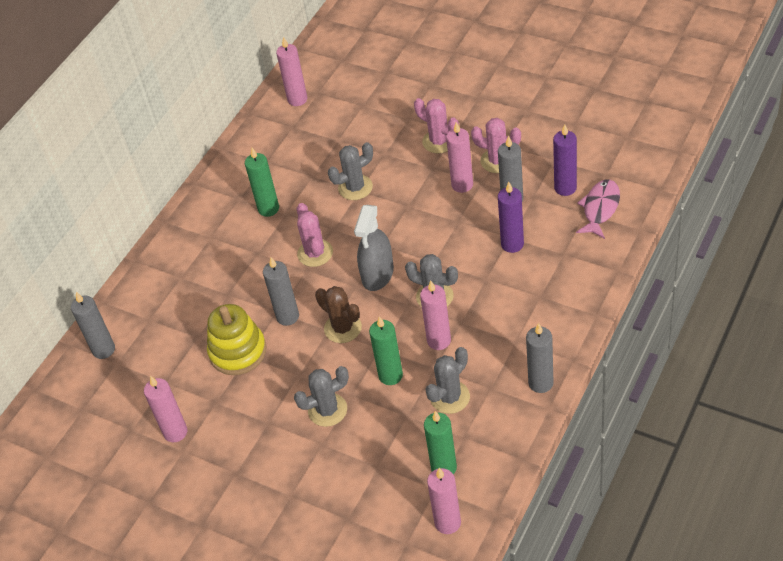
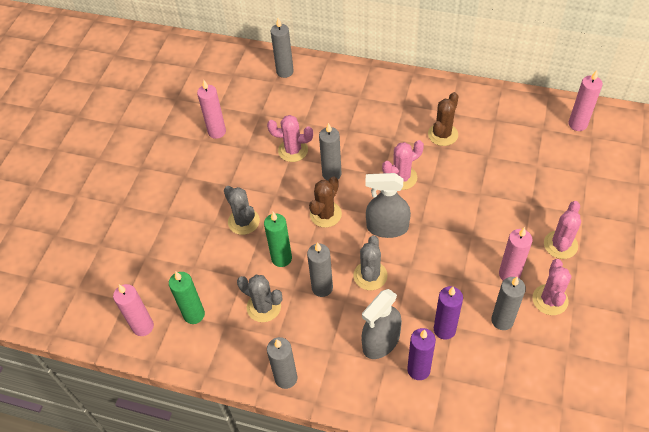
camera: 75 degrees right, 5 degrees up
yellow stacking toy [207,304,266,375] -> pink cactus [267,115,313,162]
green candle [245,148,279,217] -> brown cactus [428,92,459,146]
grey cactus [328,142,373,200] -> none
pink candle [420,281,451,350] -> grey candle [307,242,333,297]
purple candle [553,124,577,196] -> purple candle moved to [407,328,436,380]
pink fish [576,179,620,239] -> none
none -> grey spray bottle [361,289,402,359]

